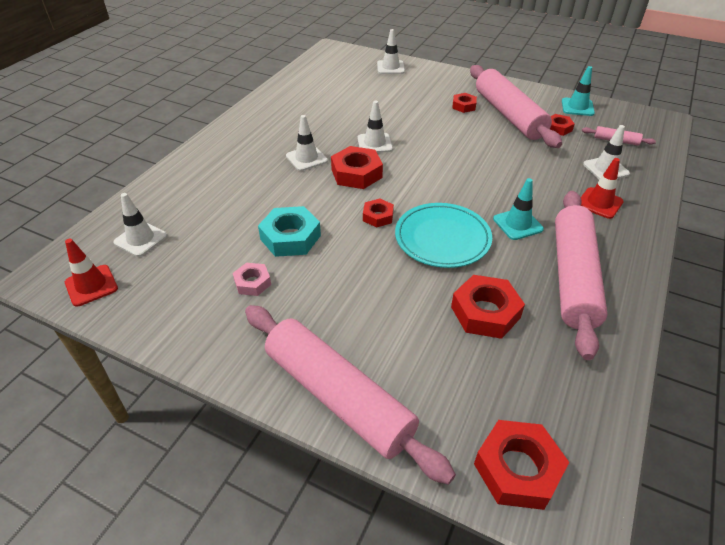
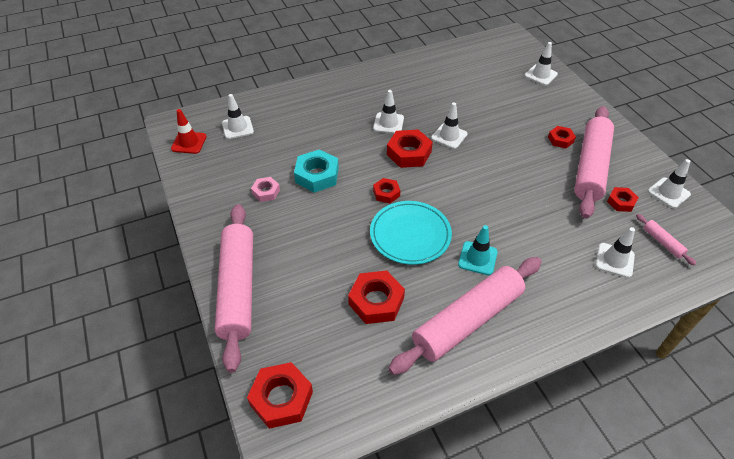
camera: 40 degrees right, 5 degrees up
turquoise traffic cone [562,66,595,116] -> white traffic cone [648,159,691,208]
red traffic cone [581,158,624,219] -> none

